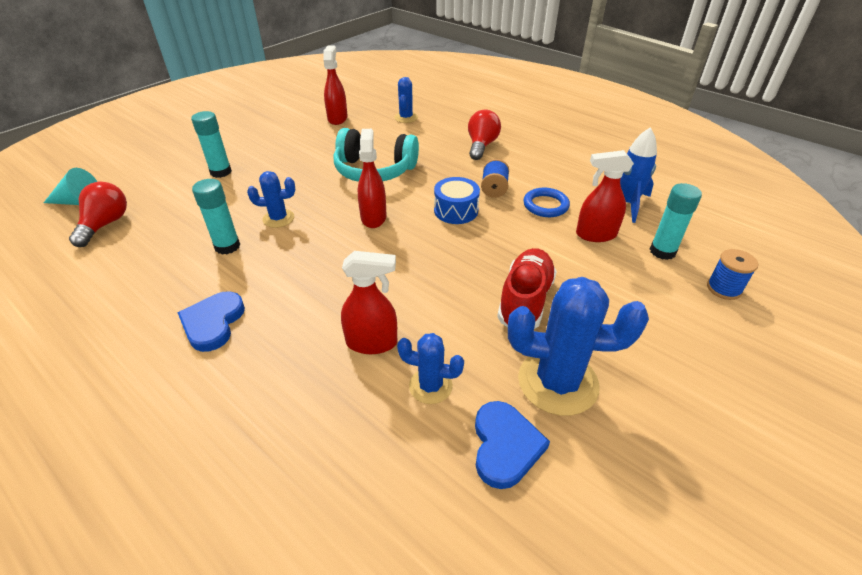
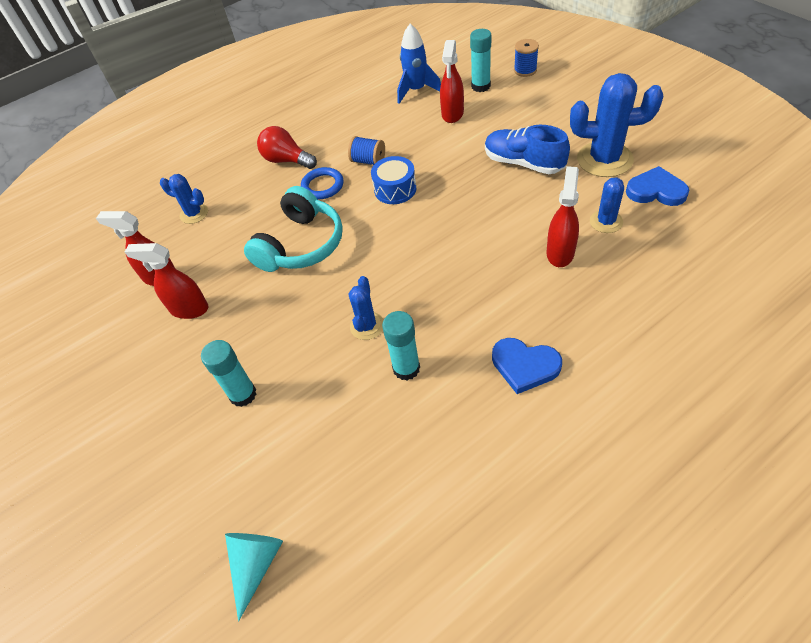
camera: 70 degrees left, 10 degrees up
red light bulb [69,182,127,247] -> none
red spray bottle [358,129,387,228] -> red spray bottle moved to [125,243,209,319]
red shoe [497,248,557,329] -> blue shoe [485,125,570,174]
blue cactus [508,277,649,416] -> blue cactus turned 75 degrees clockwise [570,73,664,177]
blue ring [523,188,570,217] -> blue ring moved to [301,167,344,199]

